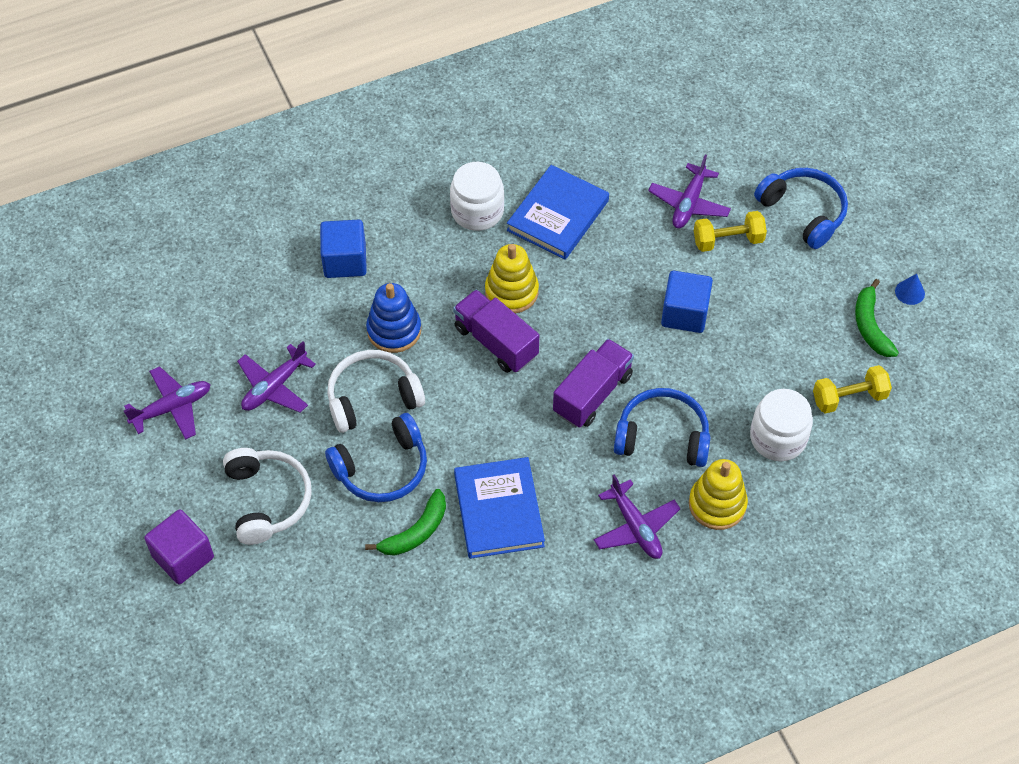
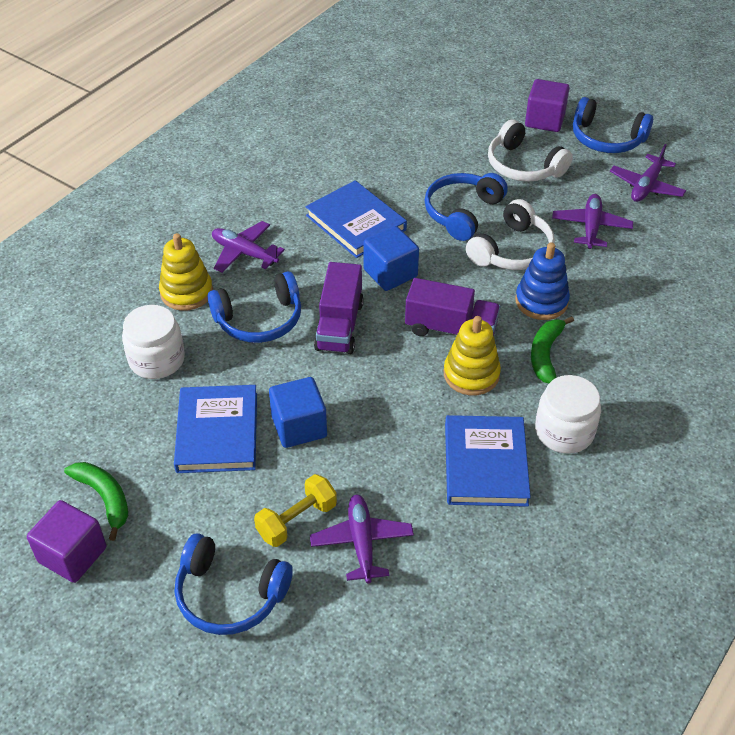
camera: 150 degrees right, 10 degrees down
blue cube [320,220,367,278] -> blue cube moved to [363,226,419,291]
green banana [365,489,446,556] -> green banana moved to [531,316,574,383]
yellow dumbbell [813,365,892,414] -> none
blue cone [895,274,925,305] -> purple cube [27,500,106,583]
none -> blue book [174,385,257,473]
none -> blue headphones [573,97,653,153]

